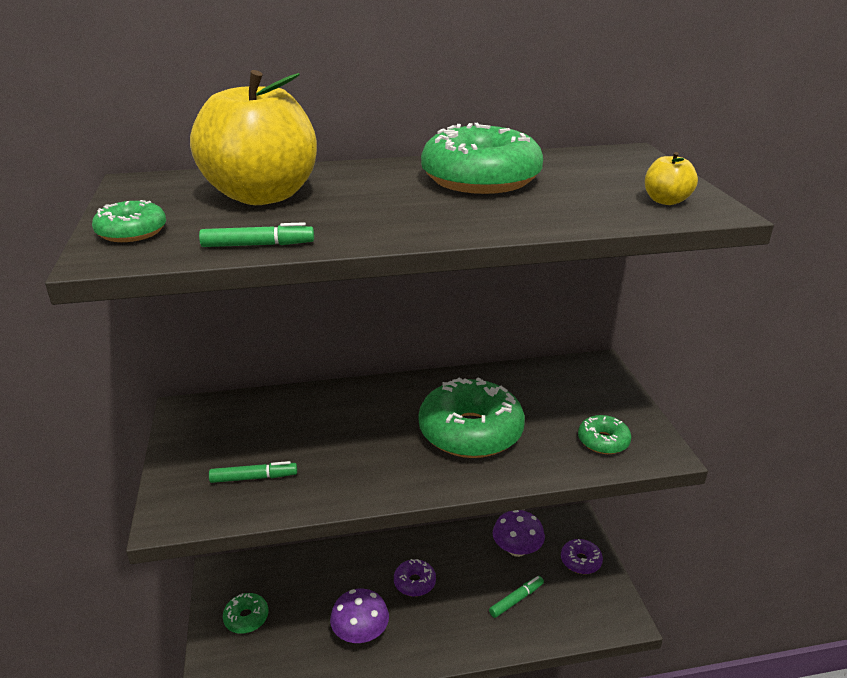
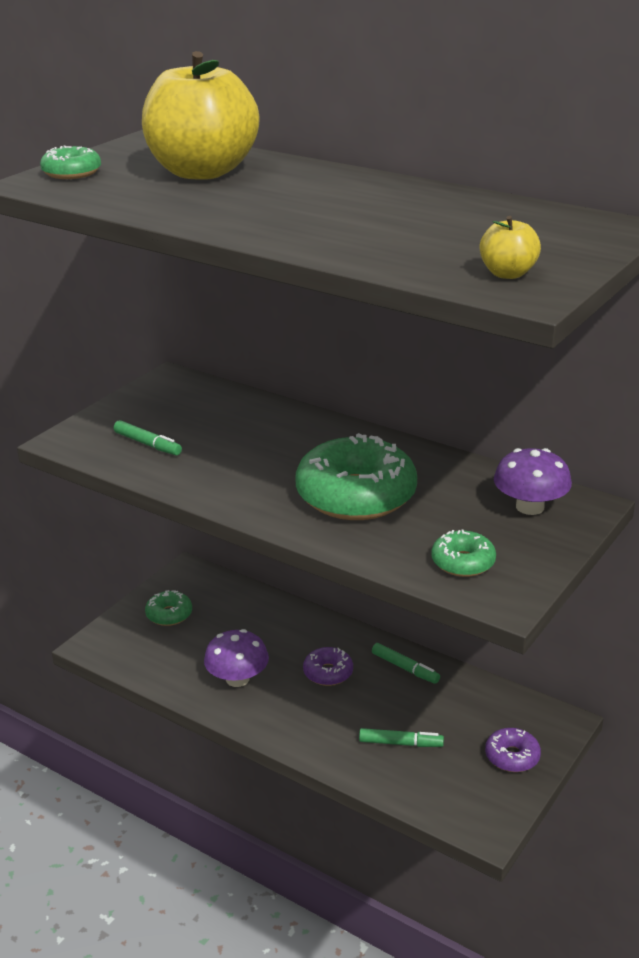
camera: 45 degrees right, 0 degrees up
green marker [199,222,314,247] -> green marker moved to [372,643,440,684]
green donut [421,123,543,194] -> none
purple mushroom [493,510,545,557] -> purple mushroom moved to [494,448,572,515]

